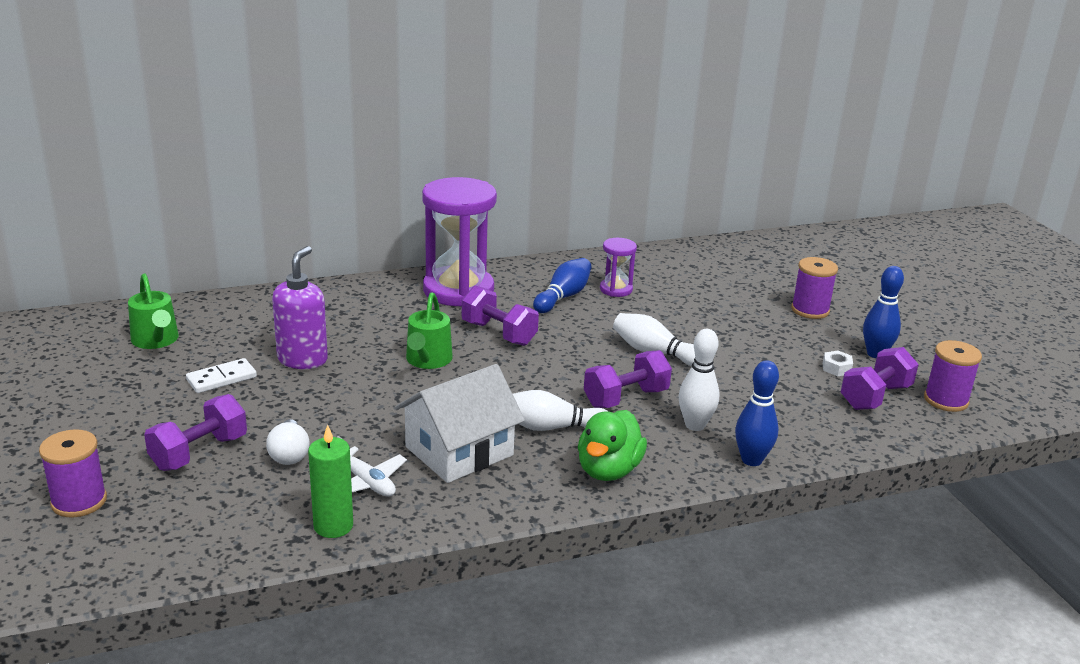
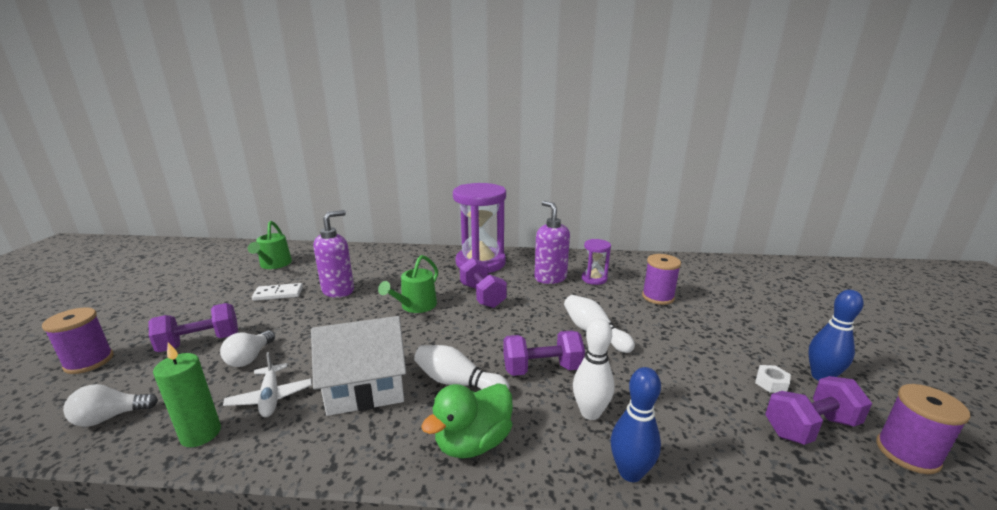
camera: 25 degrees right, 5 degrees down
blue bowling pin [533,258,592,313] -> purple soap dispenser [534,201,570,284]
purple spool [791,257,838,319] -> purple spool moved to [642,254,681,305]
none -> white light bulb [63,384,158,427]

